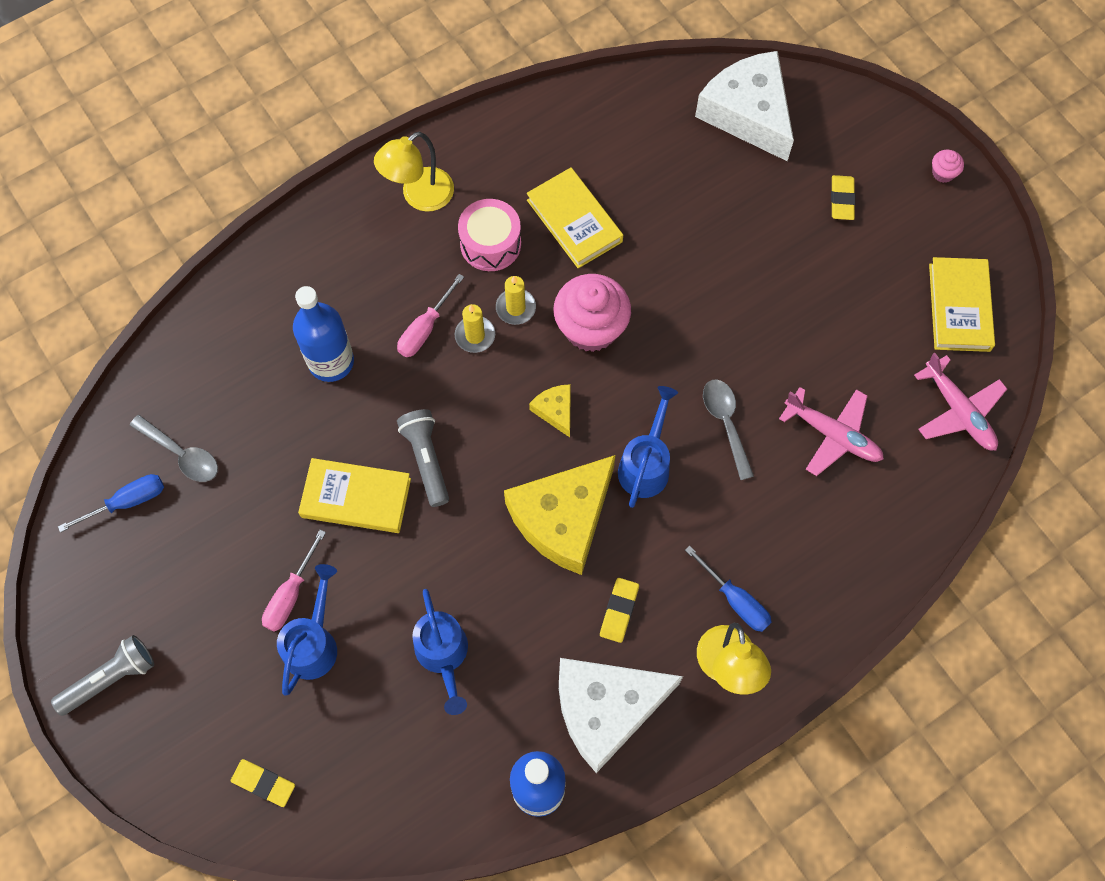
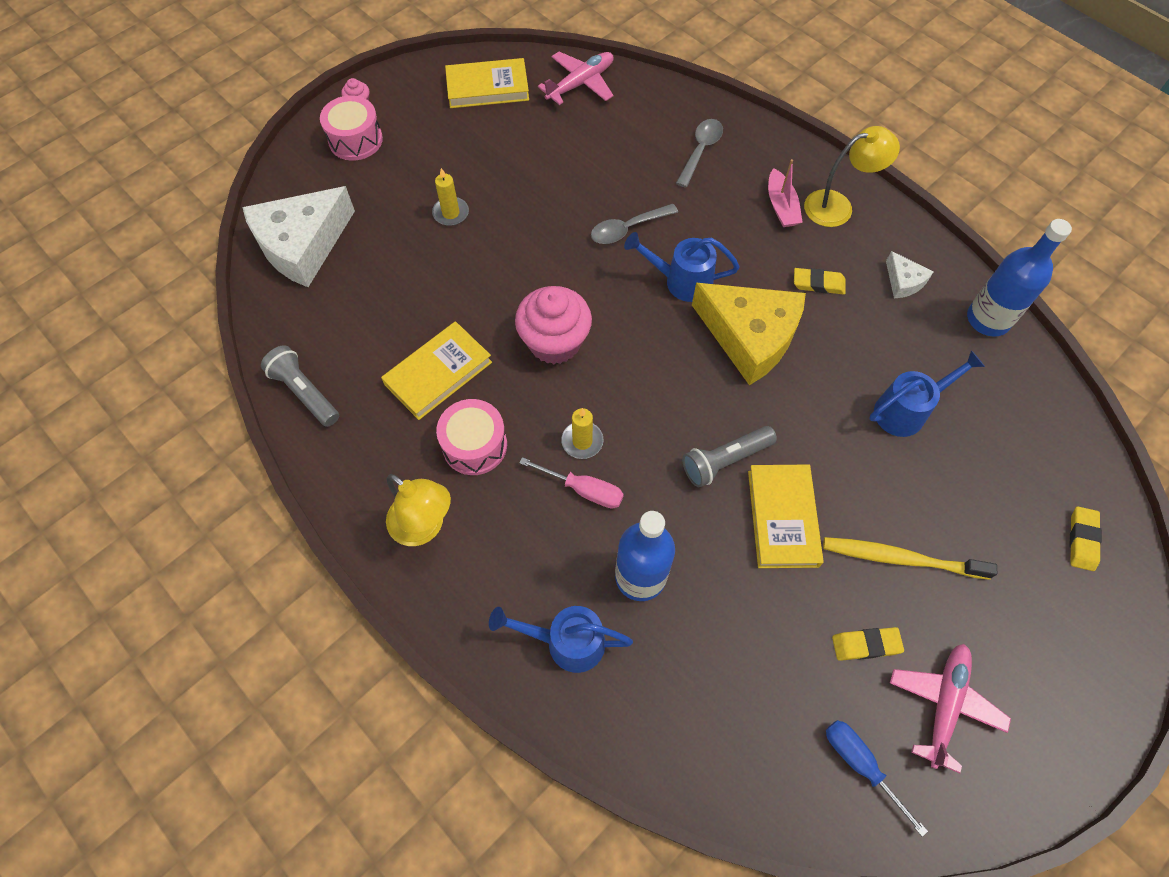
camera: 100 degrees left, 5 degrees down
grey flashlight [51,635,154,716] -> grey flashlight moved to [261,345,339,427]
grey spoon [130,415,218,482] -> grey spoon moved to [676,119,723,188]
pink screwdriver [262,530,326,632] -> yellow toothbrush [823,537,997,580]
blue watering can [277,564,337,696] -> blue watering can moved to [489,606,633,673]
yellow candle [496,276,536,325] -> yellow candle moved to [432,168,469,226]
yellow cheese [529,384,571,437] -> none
white cheese [559,658,683,773] -> white cheese [886,251,933,298], size x0.44
blue screwdriver [685,546,771,632] -> pink boat [768,159,803,227]
pink plane [779,387,884,476] -> pink plane moved to [890,644,1011,773]
yellow eraser [831,175,856,220] -> yellow eraser moved to [832,627,904,661]
none -> pink drum [320,95,383,161]

